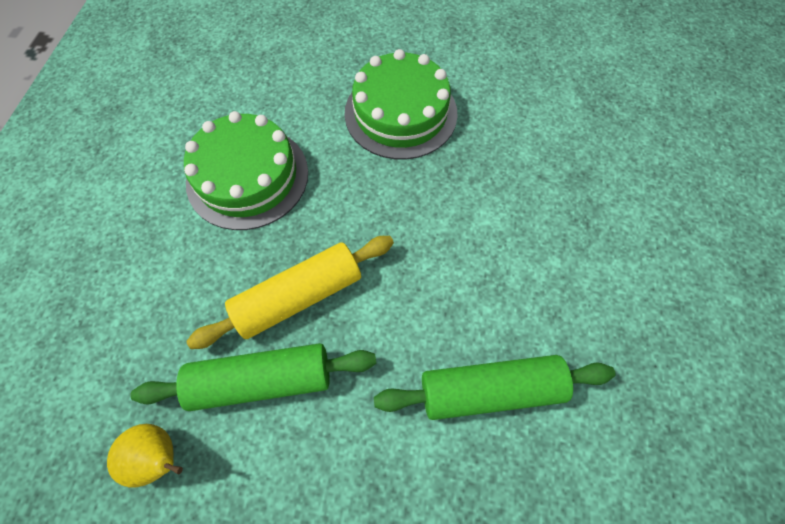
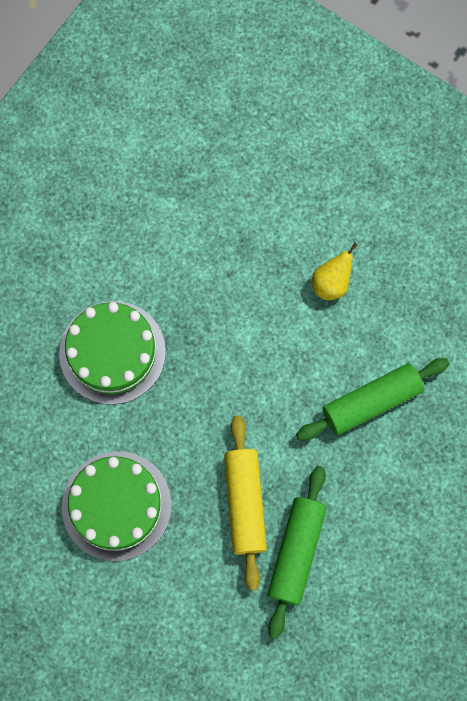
camera: 65 degrees left, 10 degrees up
yellow pear [107,424,183,488] -> yellow pear moved to [312,243,358,300]
green rolling pin [374,355,616,420] -> green rolling pin turned 45 degrees clockwise [296,358,450,441]

